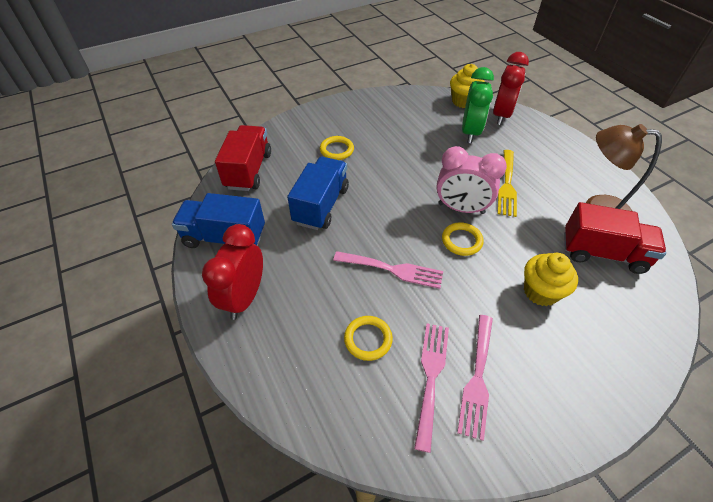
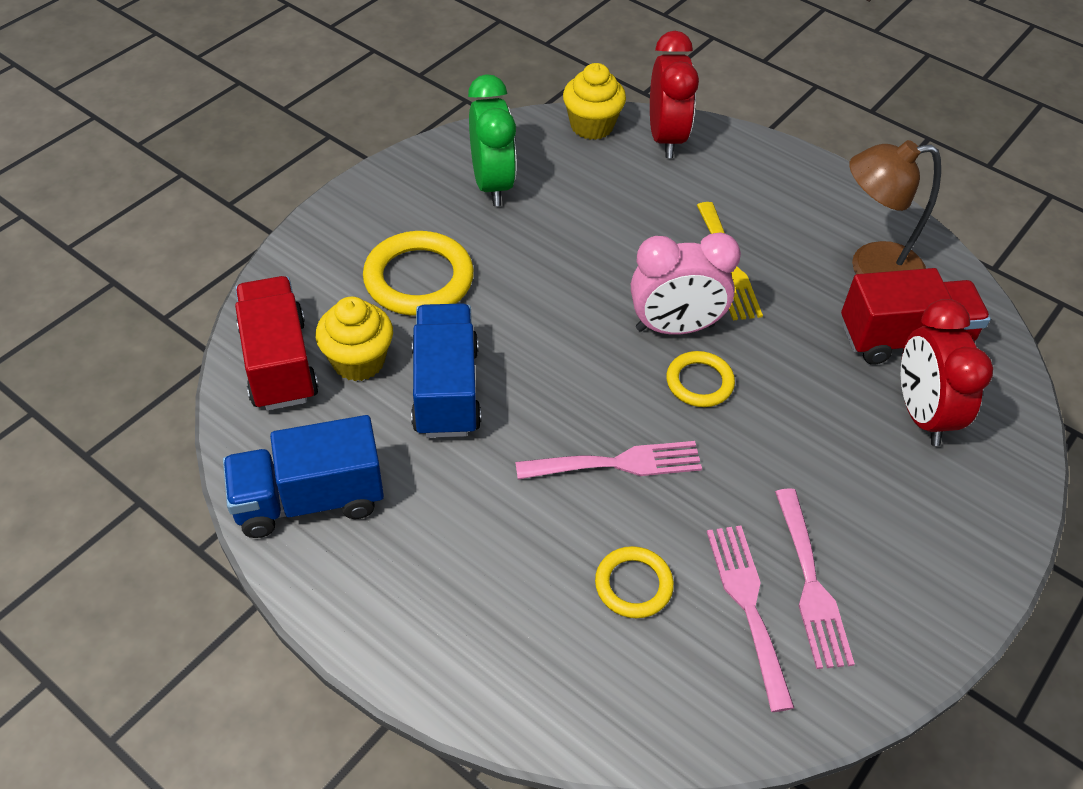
camera: 25 degrees left, 0 degrees up
red clock [202,224,263,320] -> red clock moved to [901,299,993,446]
yellow ring [320,136,354,160] -> yellow ring [363,231,474,316], size x1.71
green clock [462,67,494,143] -> green clock moved to [468,74,516,206]
yellow cupcake [524,253,578,306] -> yellow cupcake moved to [315,297,393,381]

